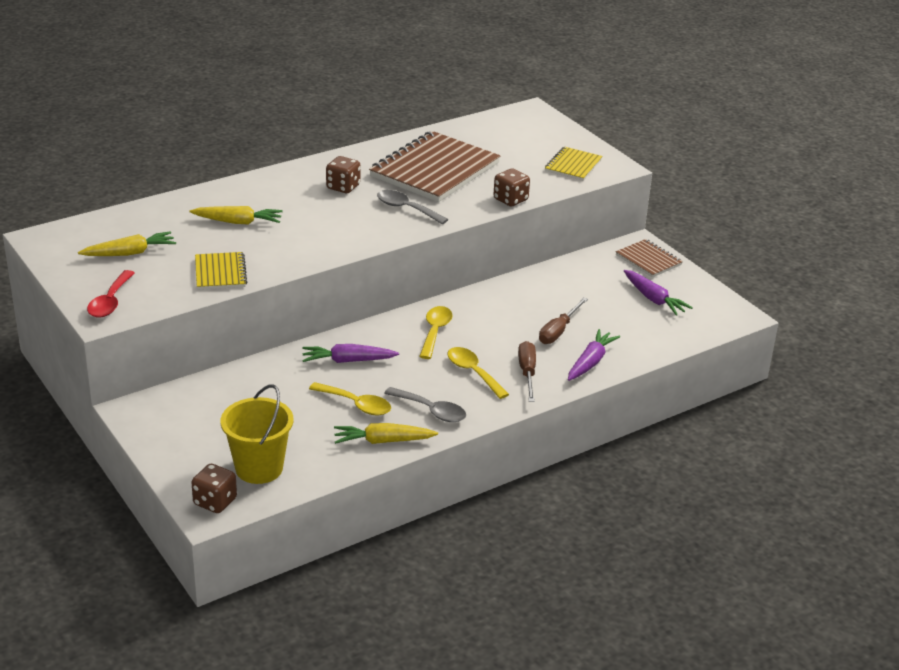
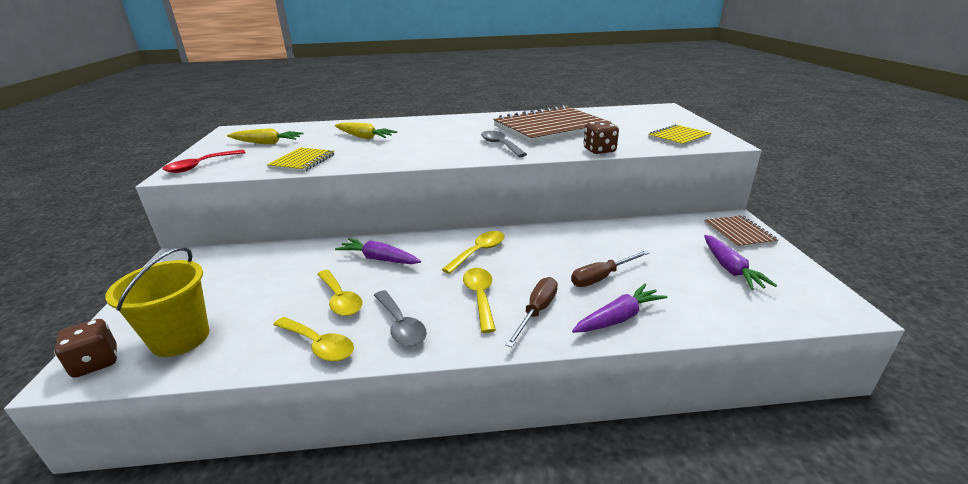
camera: 30 degrees right, 5 degrees down
brown dice [326,156,361,193] -> none
yellow carrot [334,423,438,444] -> yellow spoon [273,317,354,362]

